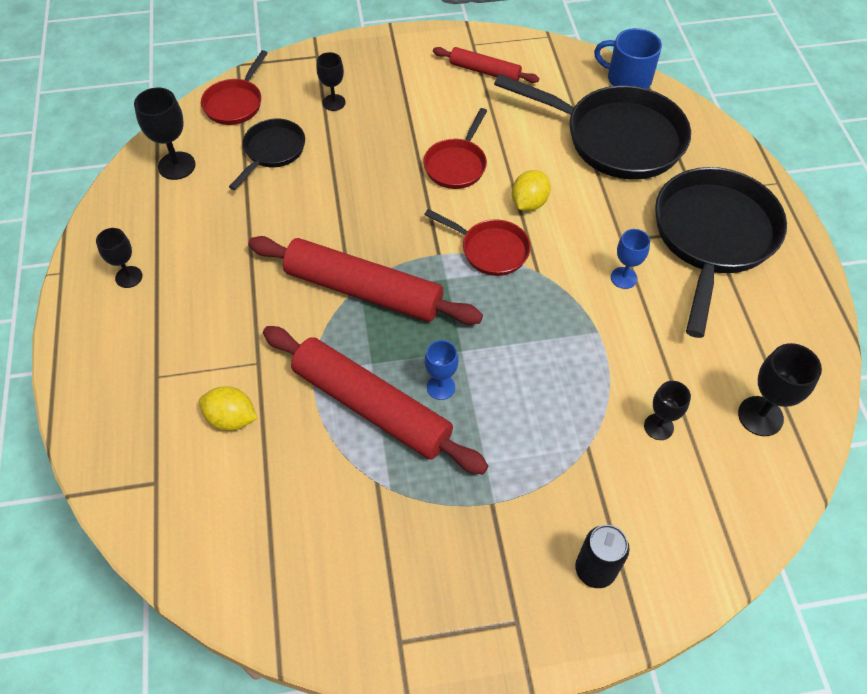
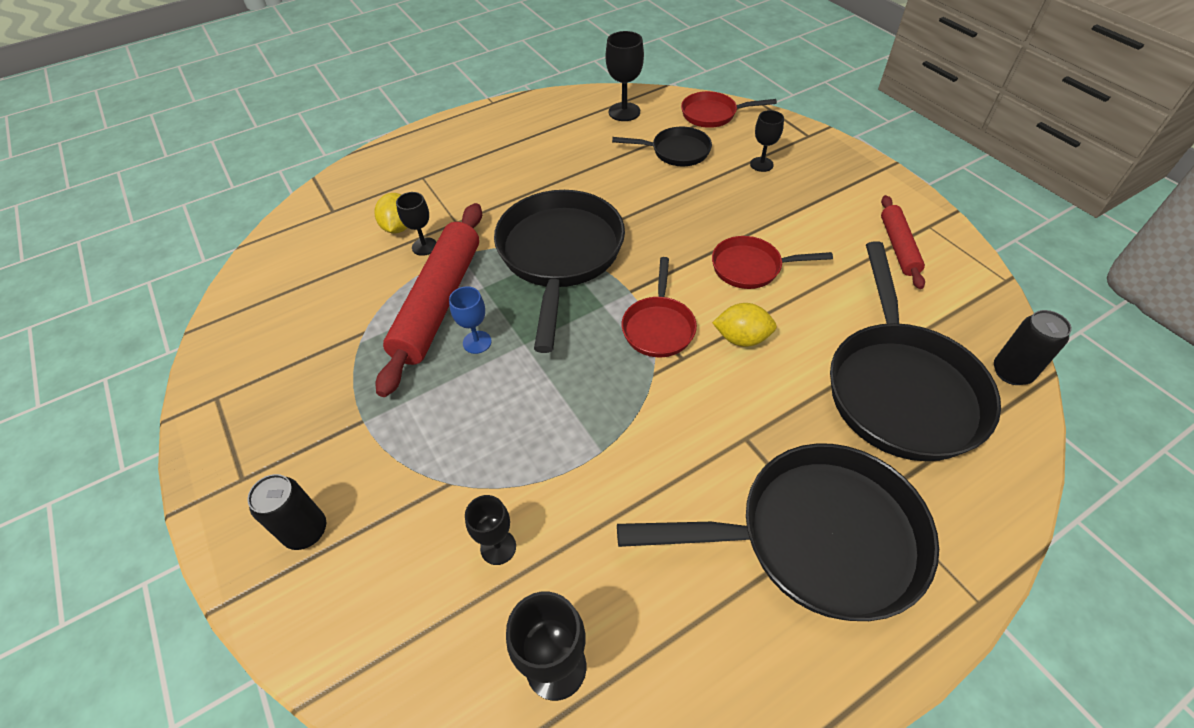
camera: 70 degrees right, 5 degrees down
black goblet [96,228,142,288] -> black goblet moved to [396,192,437,256]
red rolling pin [248,236,483,325] -> black pan [494,190,625,353]
blue mug [594,28,662,89] -> black can [994,310,1072,385]
blue goblet [611,229,650,289] -> none

